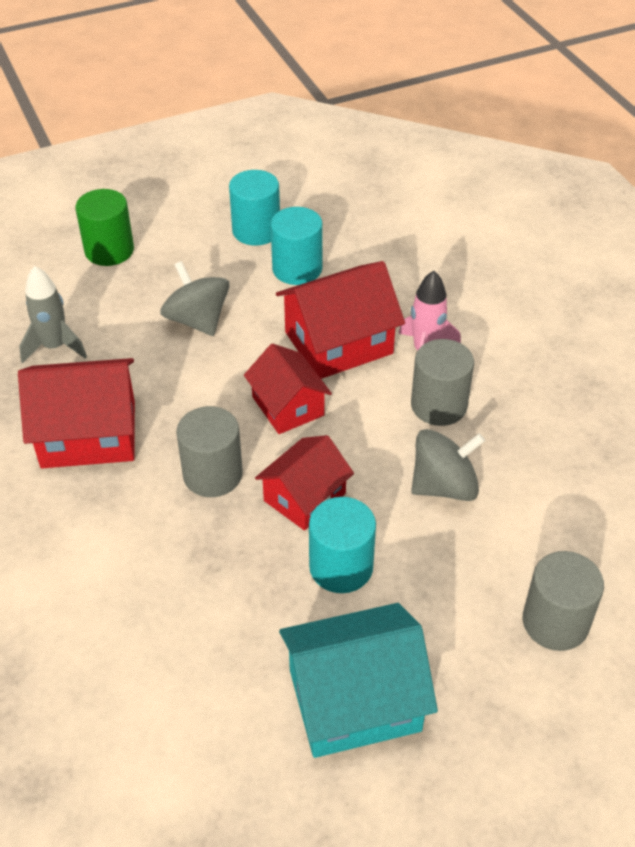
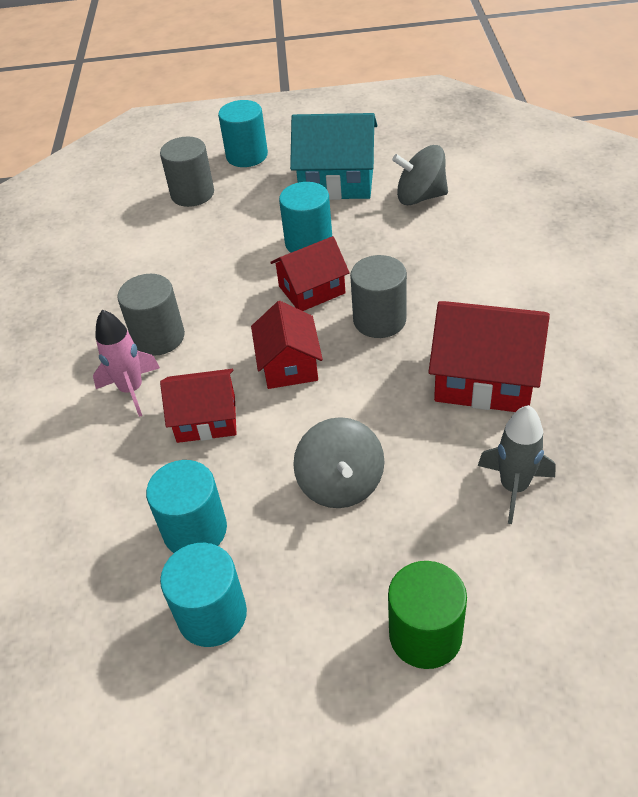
camera: 155 degrees left, 0 degrees up
red house [276,261,405,379] -> red house [160,369,237,443], size x0.65
grey spinning top [411,429,485,501] -> grey spinning top moved to [392,145,448,205]
none -> turquoise cylinder [218,100,268,167]

